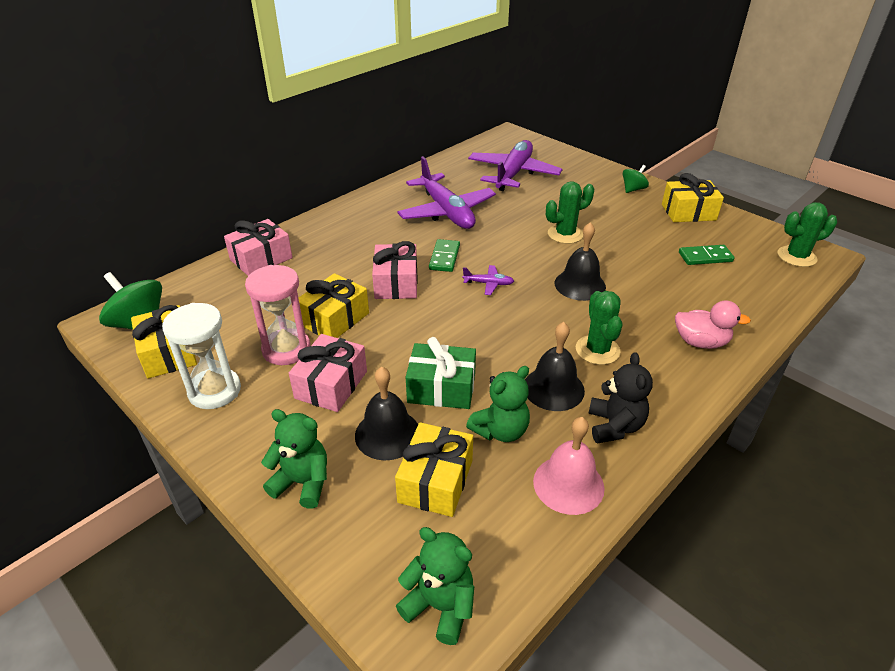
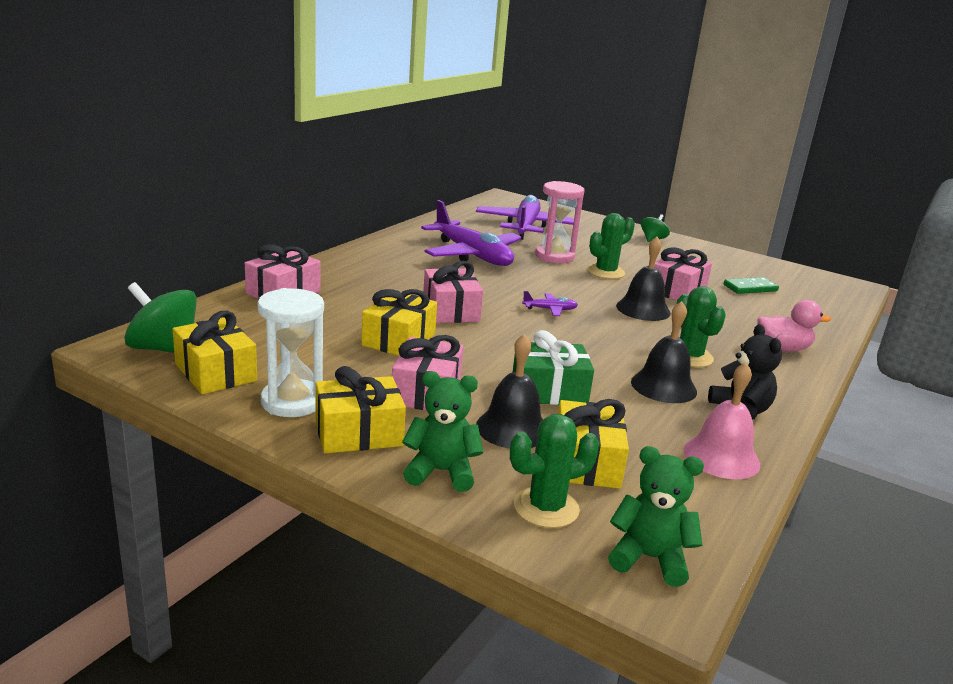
camera: 15 degrees left, 15 degrees down
pink hourglass [245,265,311,365] -> pink hourglass moved to [535,181,585,263]
green domino [429,239,460,272] -> none
green teddy bear [466,366,530,442] -> none
yellow gift [662,173,724,222] -> yellow gift moved to [316,366,406,453]
green cactus [777,202,837,267] -> green cactus moved to [510,414,599,528]
none -> pink gift [654,247,712,301]

